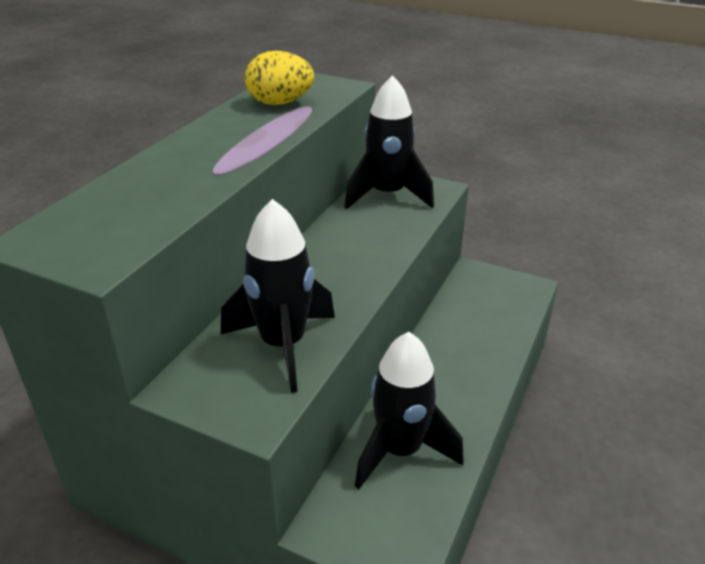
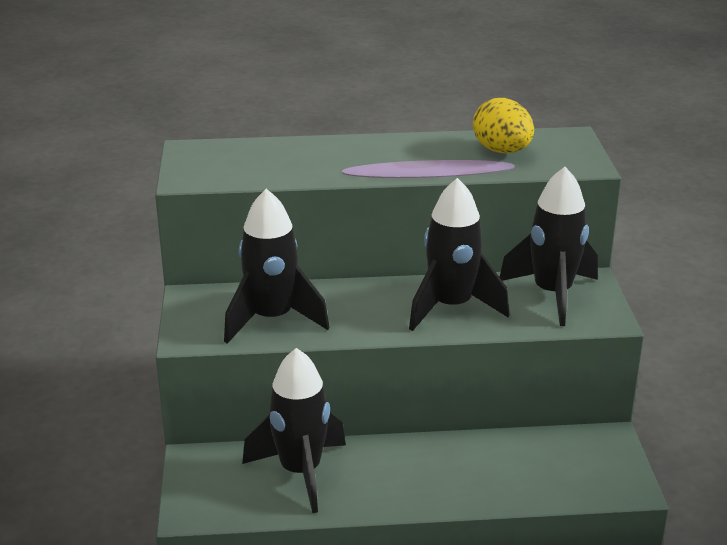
camera: 60 degrees right, 5 degrees down
none -> black rocket [409,178,509,331]

